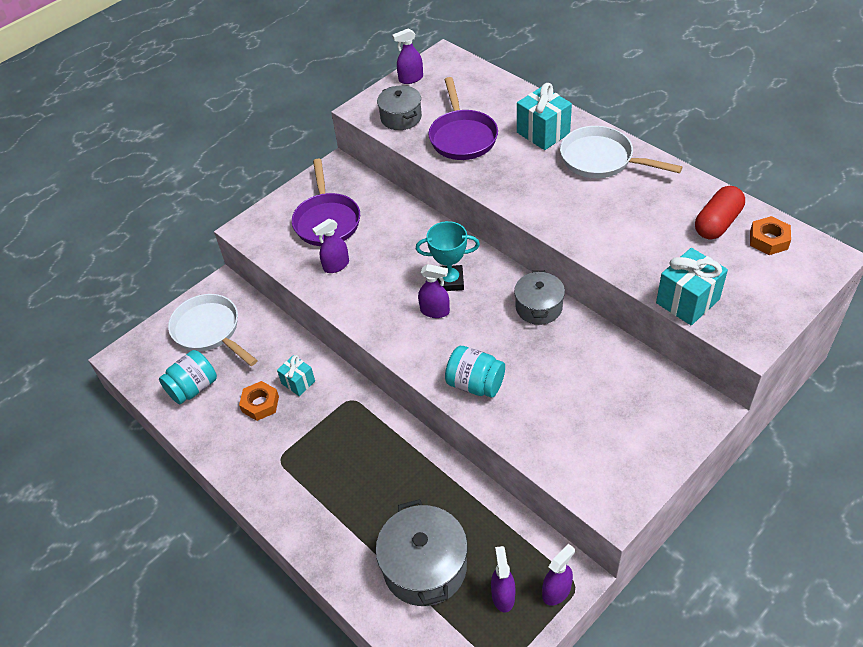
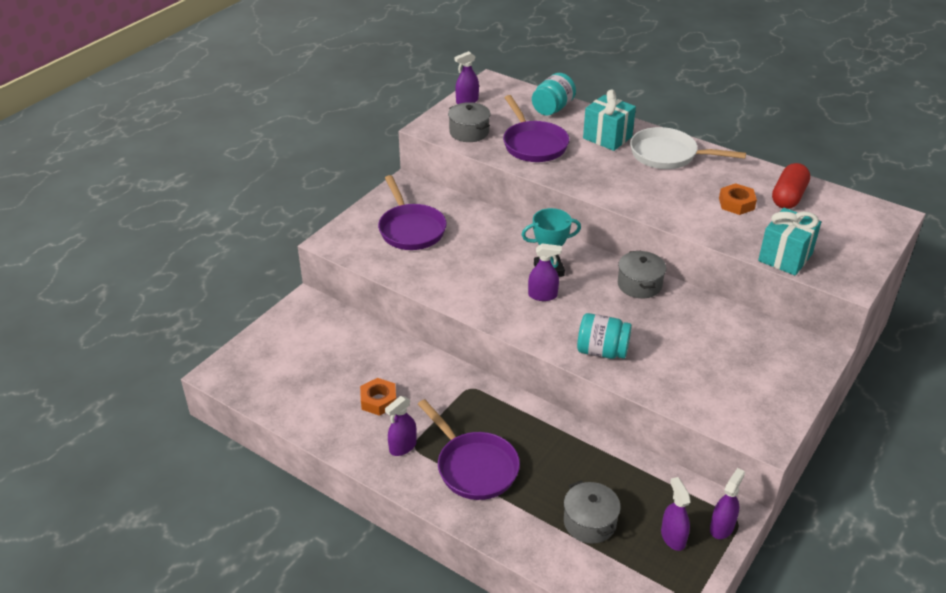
camera: 15 degrees left, 10 degrees down
turquoise jar [159,350,217,404] -> turquoise jar moved to [532,73,576,116]
white pan [168,294,258,366] -> none
turquoise gift [277,355,315,396] -> none
purple spray bottle [312,219,349,273] -> purple spray bottle moved to [385,396,417,456]
grey pot [376,499,468,606] -> grey pot [564,480,621,544], size x0.63
orange nut [750,216,791,255] -> orange nut moved to [719,183,757,215]
none -> purple pan [418,399,520,500]

